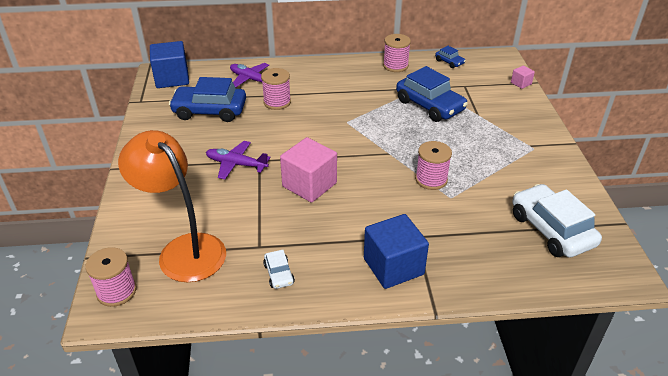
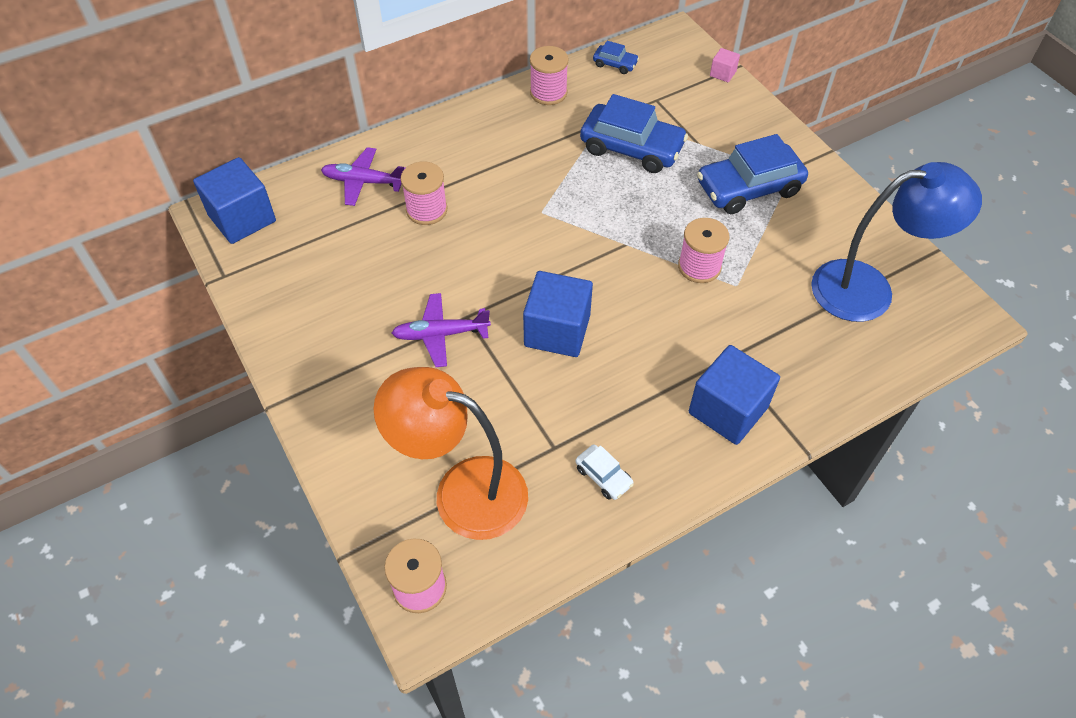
camera: 25 degrees left, 15 degrees up
blue car [169,77,246,122] -> blue car moved to [697,134,808,214]
pink cube [280,137,337,203] -> blue cube [523,271,593,357]
white car [512,184,602,258] -> blue lamp [811,162,982,322]

